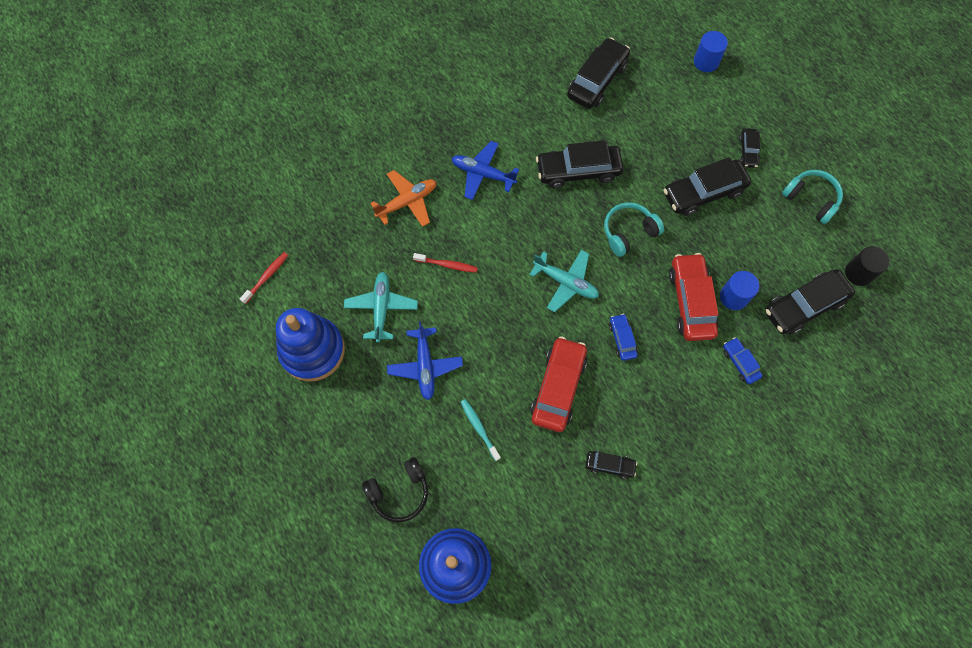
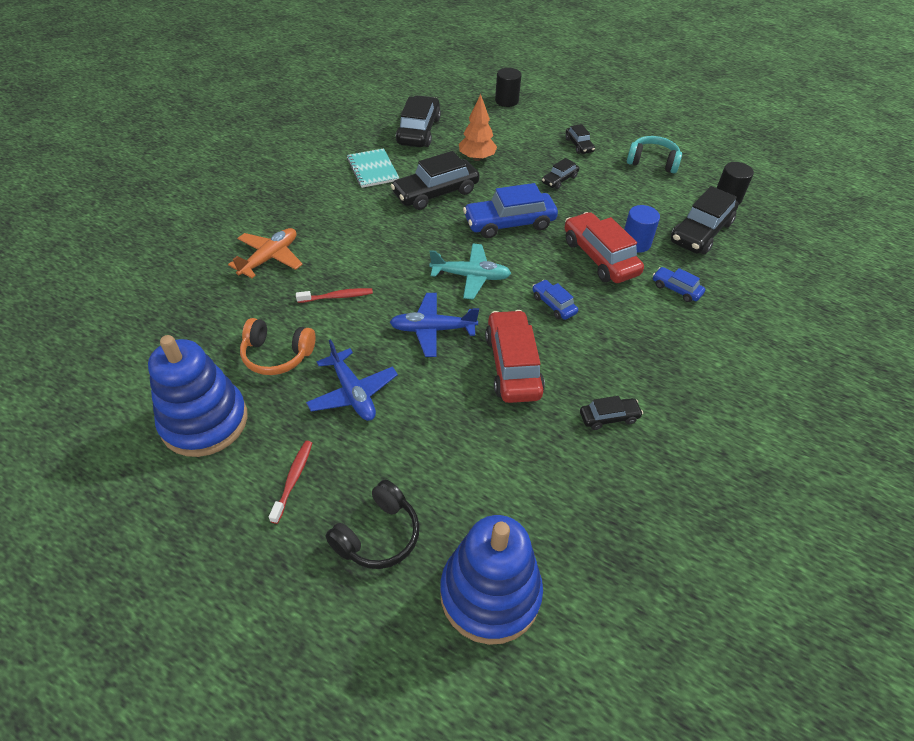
camera: 25 degrees left, 20 degrees down
red toothbrush [240,252,288,304] -> red toothbrush moved to [269,441,312,524]
turquoise plane [344,272,418,343] -> orange headphones [240,318,315,375]
blue plane [451,141,519,200] -> blue plane moved to [390,293,479,357]
turquoise toothbrush [460,399,501,461] -> none
turquoise headphones [604,202,664,257] -> blue car [463,183,558,238]
black car [664,157,751,216] -> black car [542,158,579,189], size x0.52
blue cylinder [694,31,728,72] -> black cylinder [495,68,522,107]
none -> turquoise notebook [347,148,399,188]
none -> orange tree [459,94,497,161]

